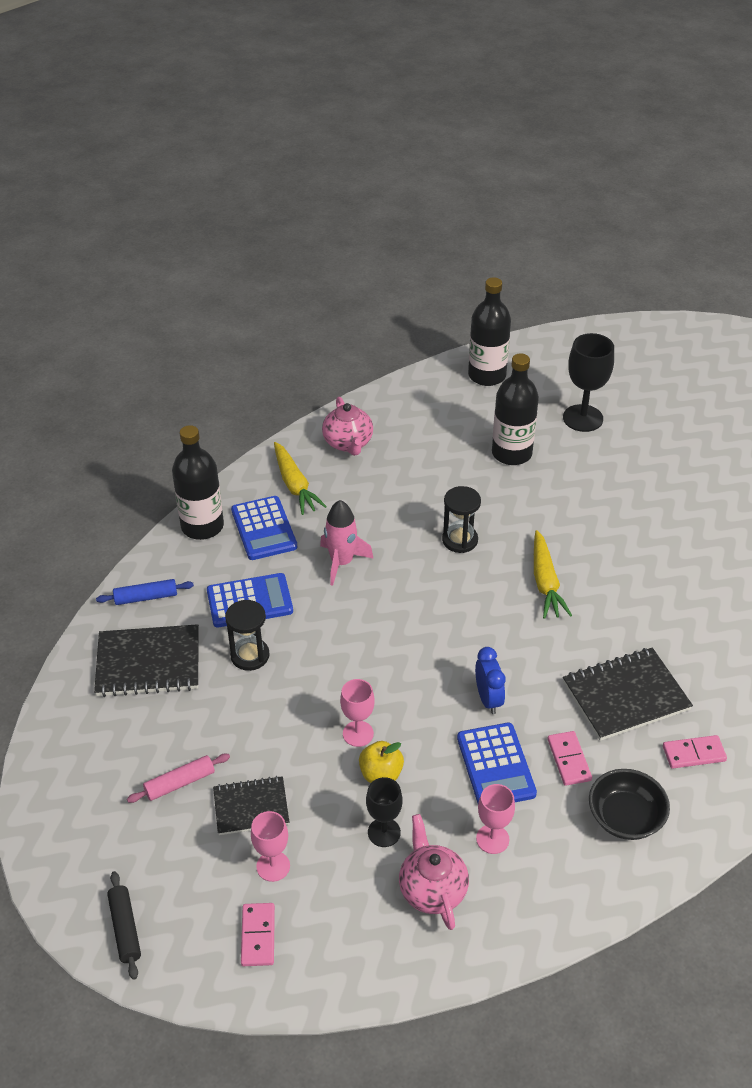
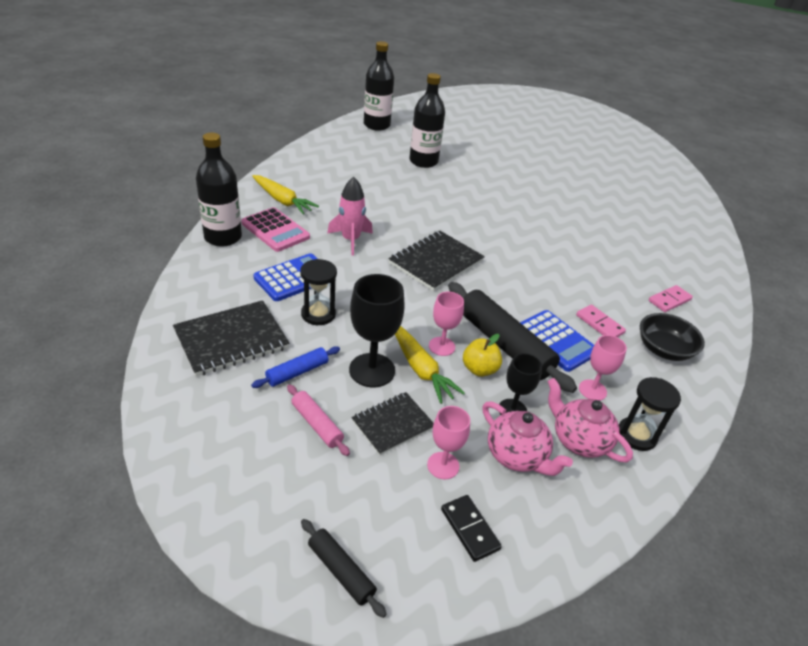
camera: 30 degrees left, 5 degrees down
blue rolling pin [96,579,194,605] -> blue rolling pin moved to [251,346,340,388]
pink rolling pin [127,754,230,803] -> pink rolling pin turned 75 degrees counterclockwise [287,385,350,456]
blue calculator [231,496,298,560] -> pink calculator [241,207,310,252]
pink domino [241,903,275,966] -> black domino [441,495,502,562]
pink teapot [322,397,373,456] -> pink teapot moved to [482,402,573,476]
black hourglass [442,486,481,553] -> black hourglass moved to [619,377,681,451]
blue clock [475,647,505,714] -> none
yellow carrot [534,530,572,619] -> yellow carrot moved to [395,326,465,404]
black goblet [563,333,614,432] -> black goblet moved to [349,274,405,387]
black notebook [563,648,693,741] -> black notebook moved to [389,231,485,291]
none -> black rolling pin [448,282,577,393]

